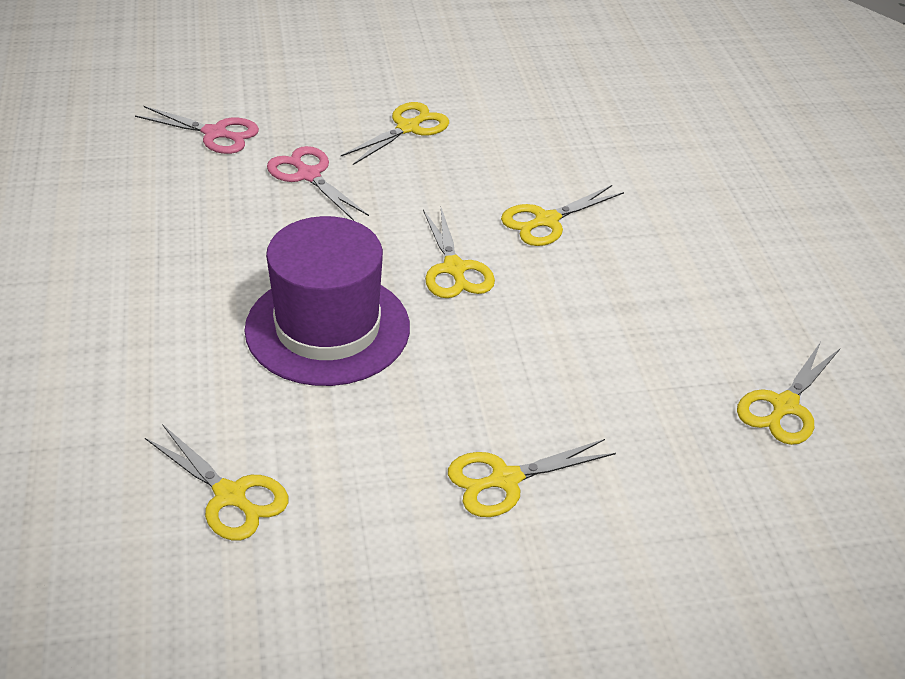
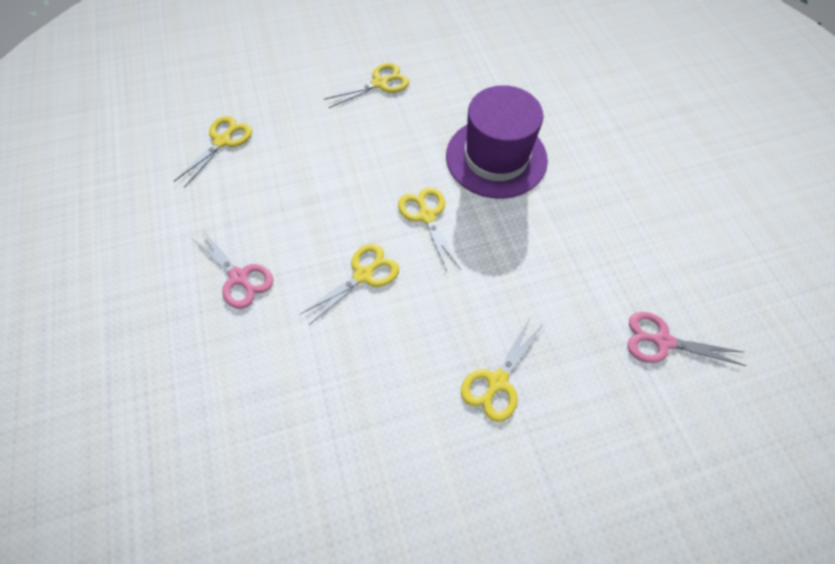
camera: 175 degrees right, 20 degrees up
yellow scissors [145,424,289,541] -> none
pink scissors [267,146,369,221] -> pink scissors moved to [192,228,273,309]

